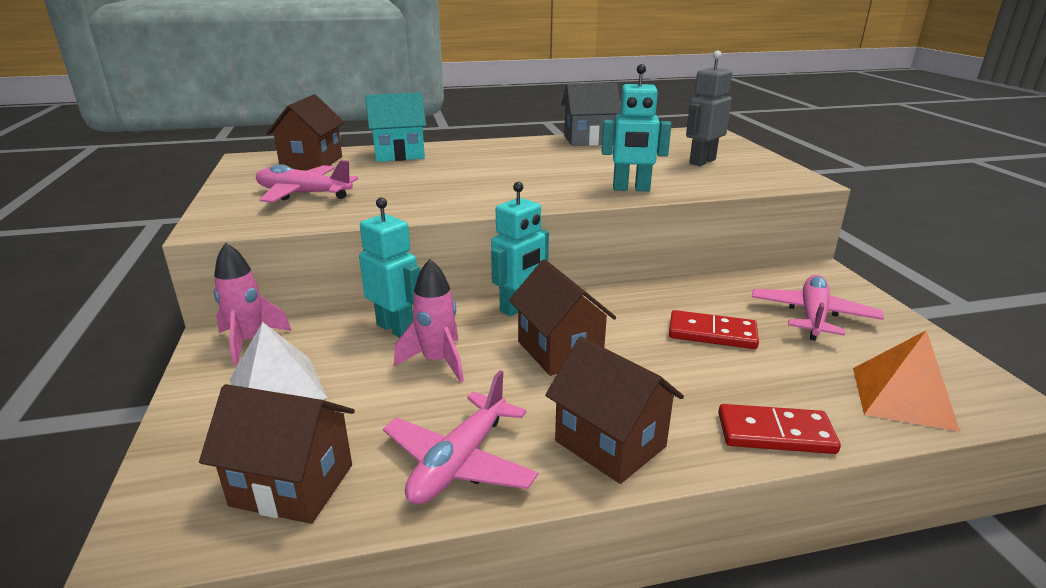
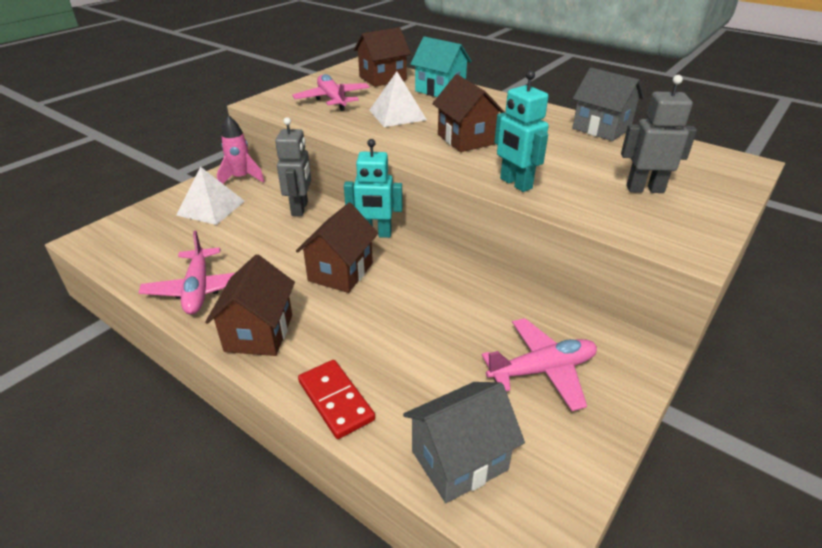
camera: 50 degrees right, 10 degrees up
brown house [199,384,355,524] -> brown house moved to [432,74,505,152]
turquoise robot [359,197,420,338] -> grey robot [275,117,311,216]
pink plane [383,370,538,505] -> pink plane turned 90 degrees counterclockwise [138,231,235,315]
pink rocket [394,259,464,383] -> none
red domino [669,310,759,349] -> none
orange pyramid [853,330,960,432] -> grey house [403,382,525,503]
none -> white pyramid [369,71,427,127]

